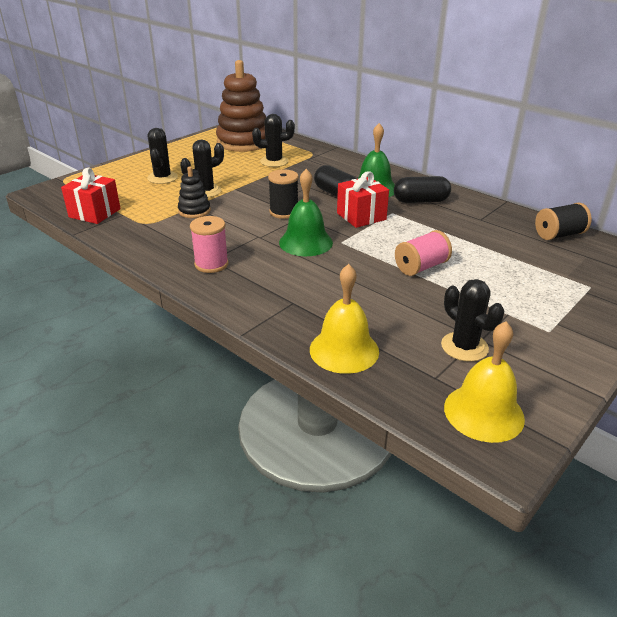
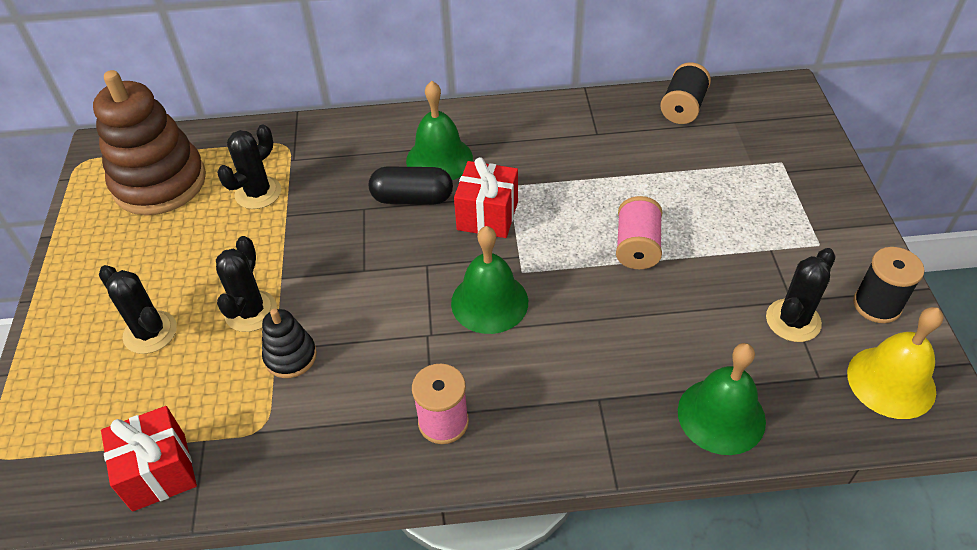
camera: 45 degrees left, 15 degrees up
black spool [268,169,299,219] -> black spool moved to [853,247,924,323]
yellow bell [310,264,379,374] -> green bell [678,343,766,455]
black capsule [394,176,451,203] -> none
black cactus [441,279,504,362] -> black cactus turned 60 degrees counterclockwise [766,248,835,342]

